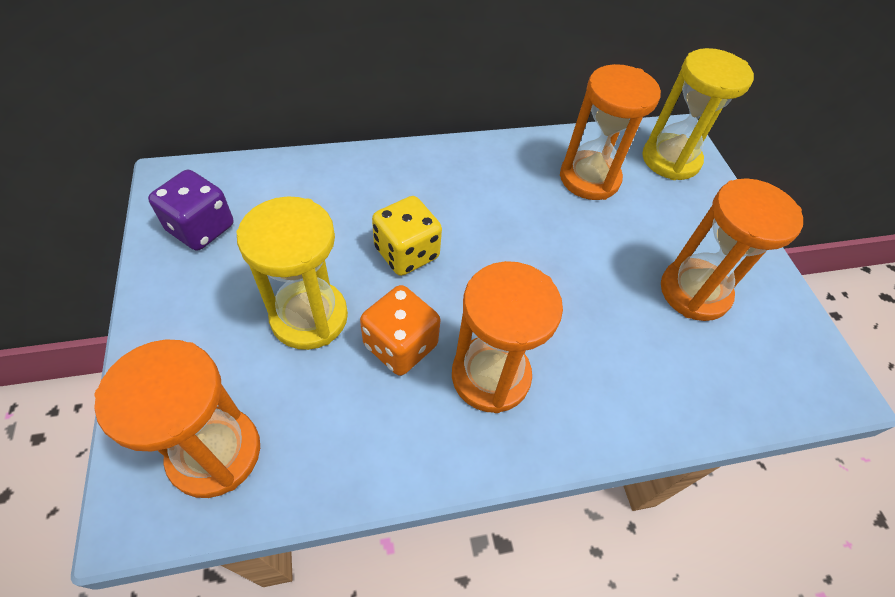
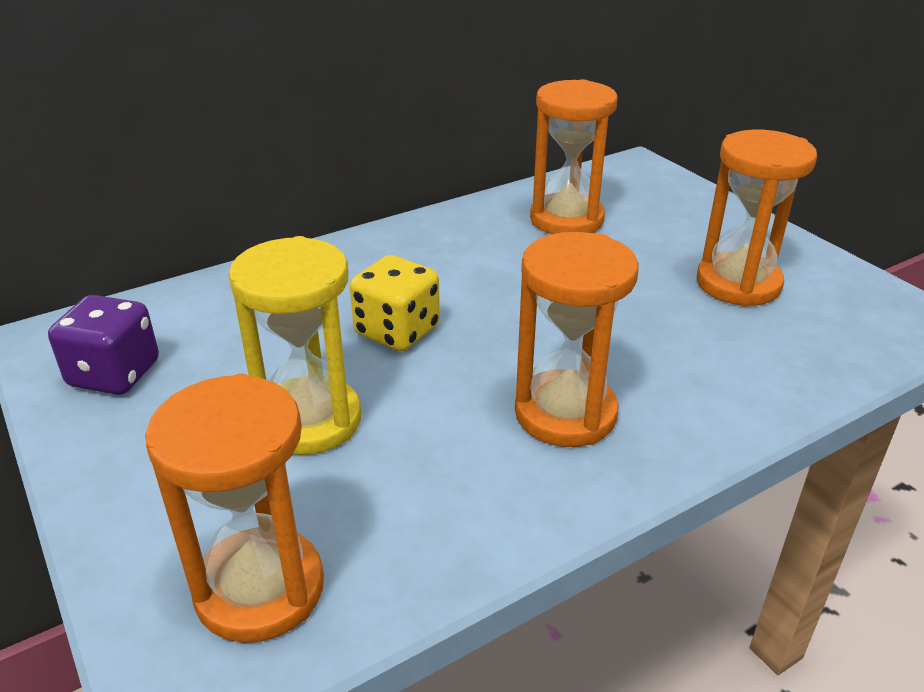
camera: 15 degrees left, 20 degrees down
orange dice [360,285,440,376] -> none
yellow hourglass [643,48,754,180] -> none

